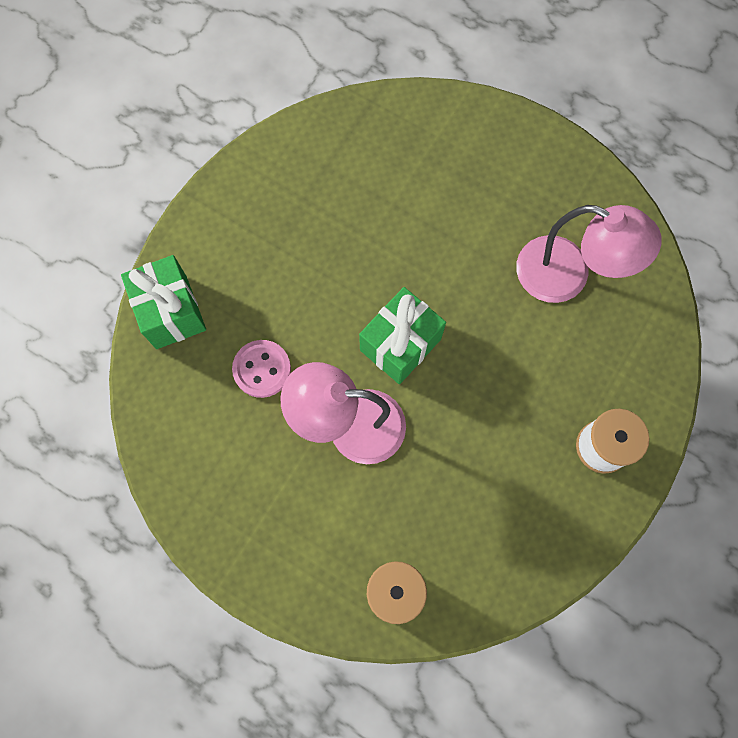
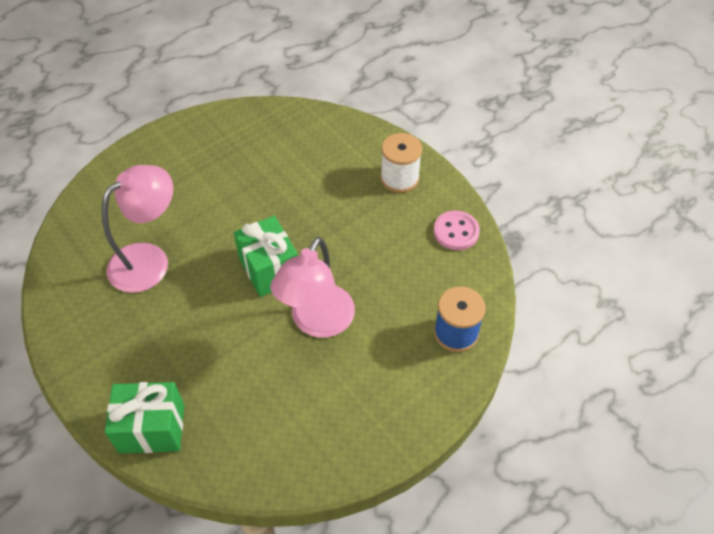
camera: 70 degrees left, 20 degrees down
pink button [232,340,291,398] -> pink button moved to [434,211,480,250]
pink lamp [516,205,662,303] -> pink lamp moved to [102,165,173,293]

